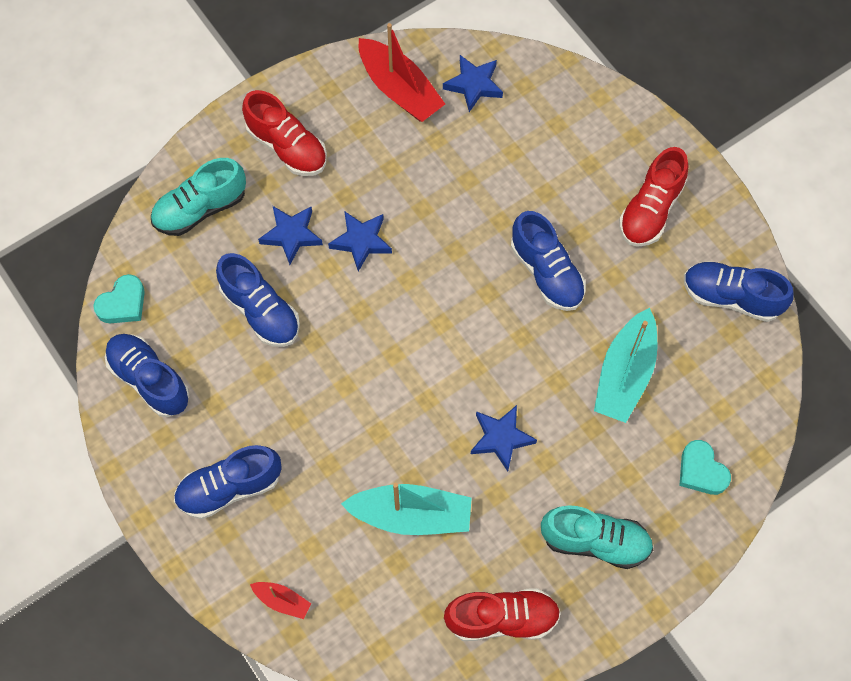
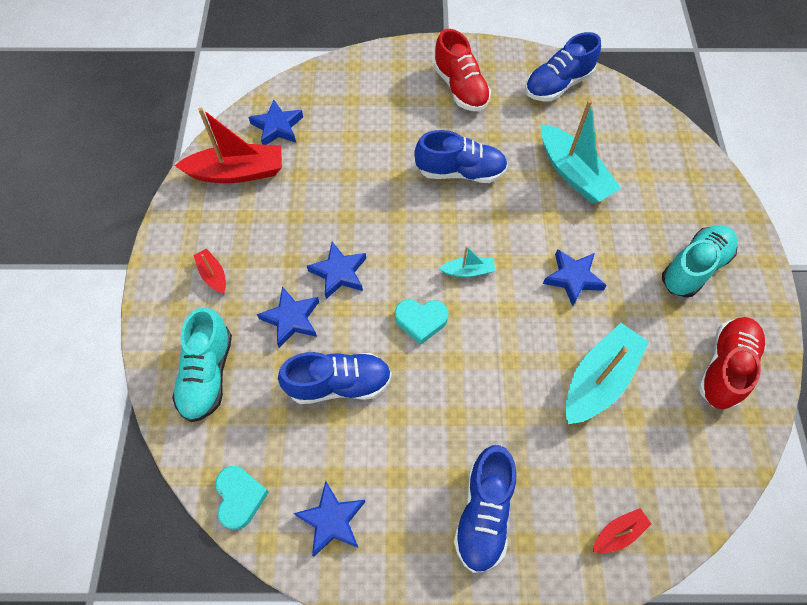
camera: 55 degrees left, 5 degrees down
blue shoe [105,334,189,417] -> blue star [293,481,365,557]
red shoe [242,90,327,176] -> red boat [193,249,226,293]
turquoise heart [679,440,731,495] -> turquoise heart moved to [395,300,449,345]
none -> turquoise boat [439,246,495,277]

